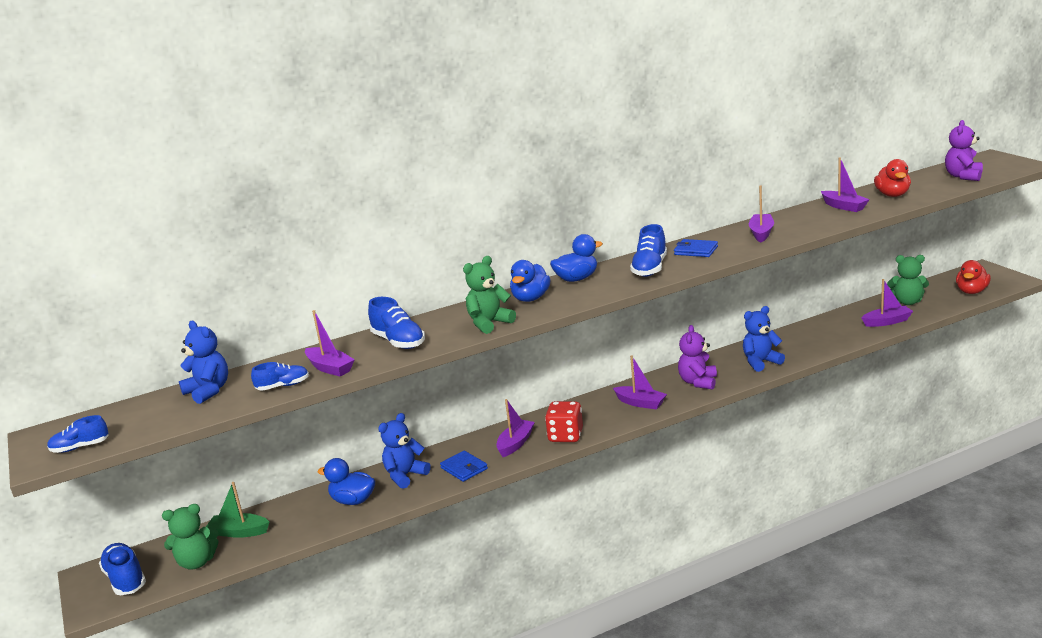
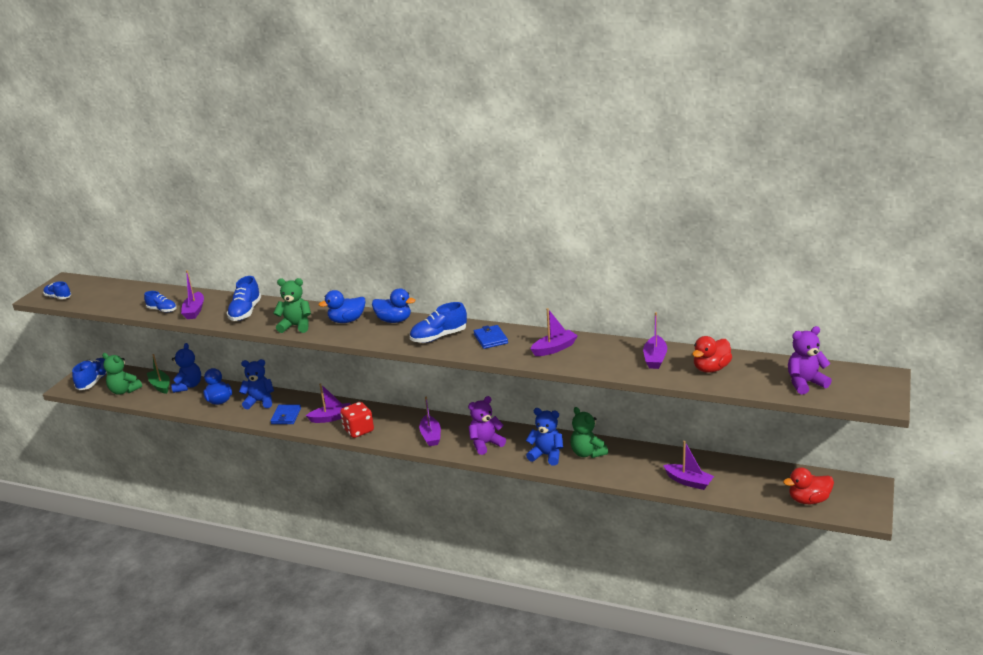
camera: 45 degrees right, 5 degrees up
blue teddy bear [179,321,228,404] -> blue teddy bear moved to [171,343,201,393]
green teddy bear [887,255,929,305] -> green teddy bear moved to [570,407,608,458]

